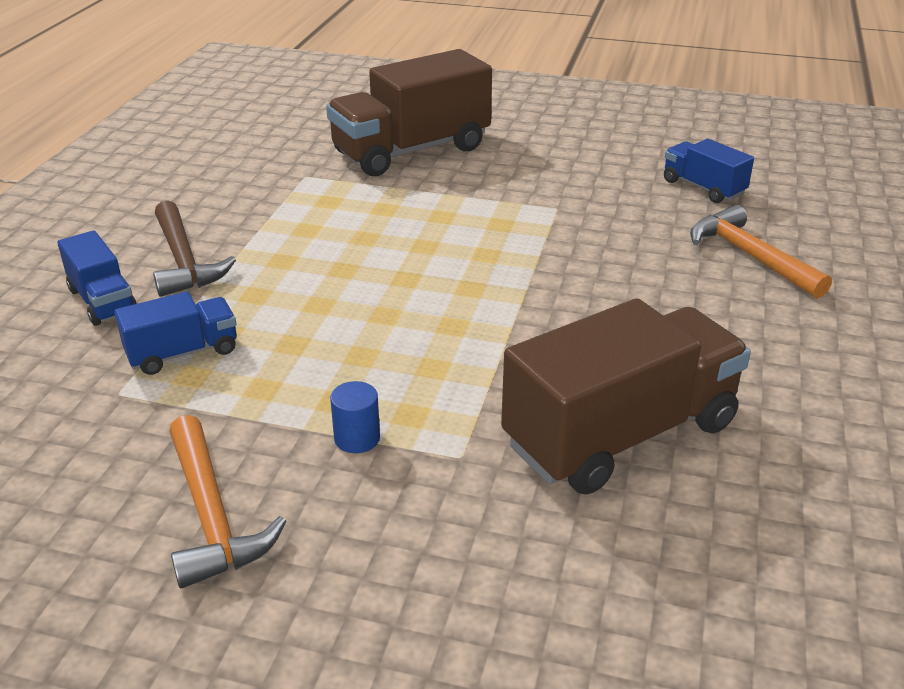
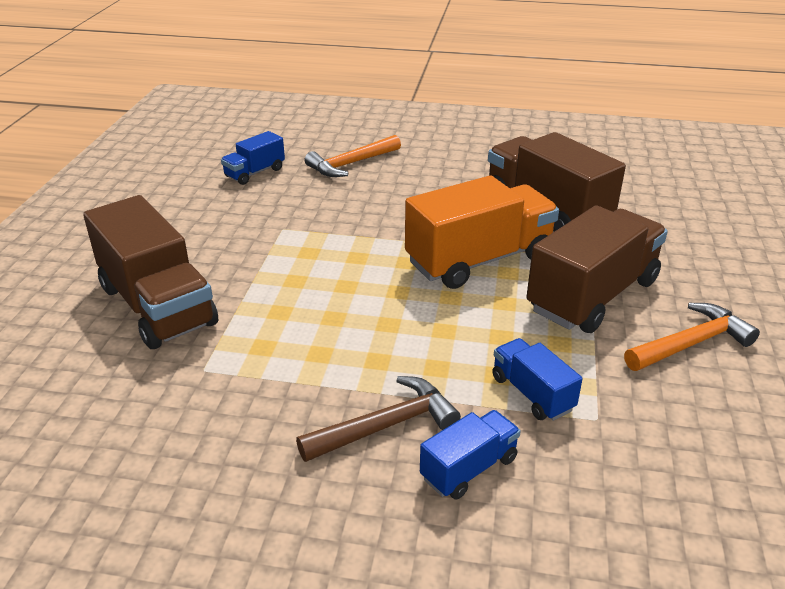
camera: 95 degrees left, 0 degrees up
blue cylinder [330,381,380,453] -> brown truck [526,206,668,333]
none -> orange truck [405,176,559,289]

